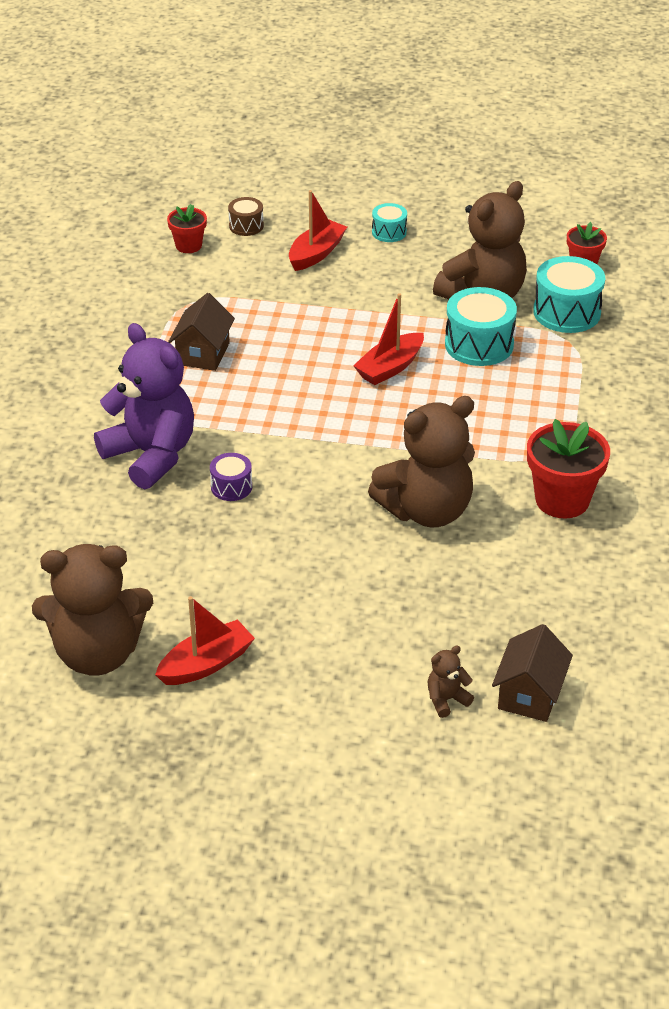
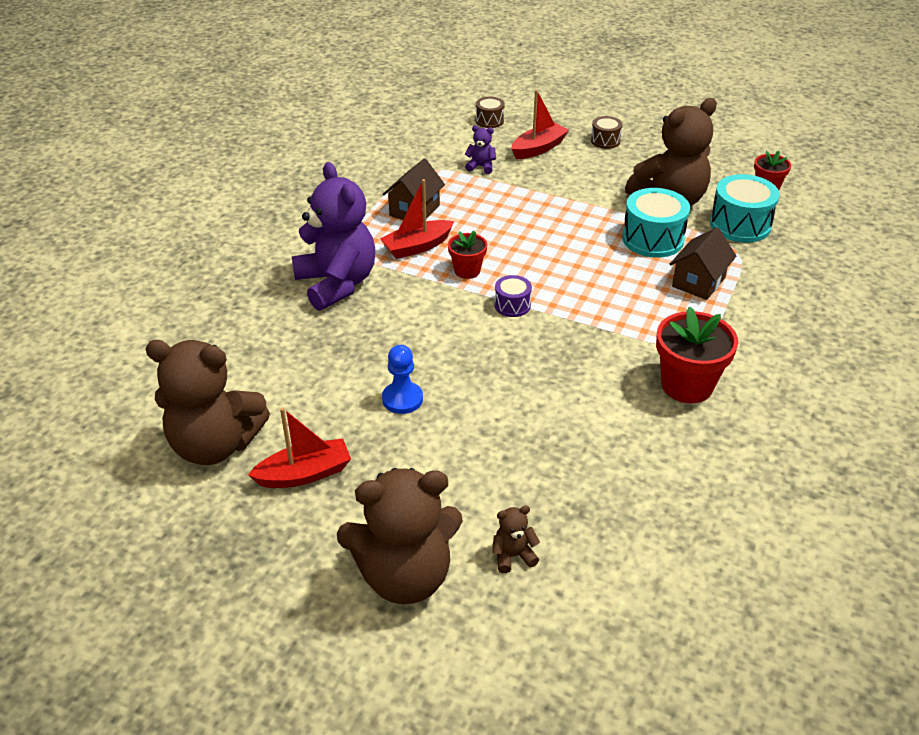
camera: 15 degrees right, 0 degrees up
red flower pot [167,204,207,253] -> red flower pot moved to [448,231,487,279]
purple drum [210,453,252,501] -> purple drum moved to [494,275,532,317]
red boat [353,293,424,385] -> red boat moved to [380,179,454,259]
brown teddy bear [368,396,475,527] -> brown teddy bear moved to [337,468,463,604]
turquoise drum [372,203,407,242] -> brown drum [591,116,622,149]
brown house [492,624,573,722] -> brown house moved to [670,227,736,300]
none -> blue pawn [382,345,423,414]
none -> purple teddy bear [465,125,496,174]

